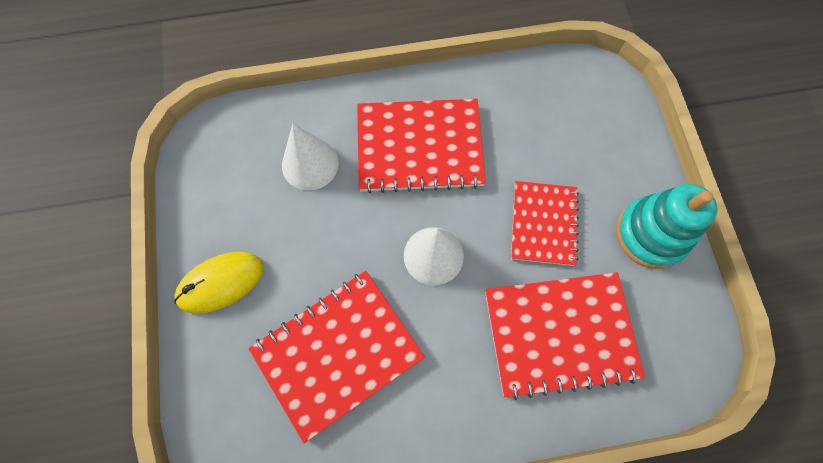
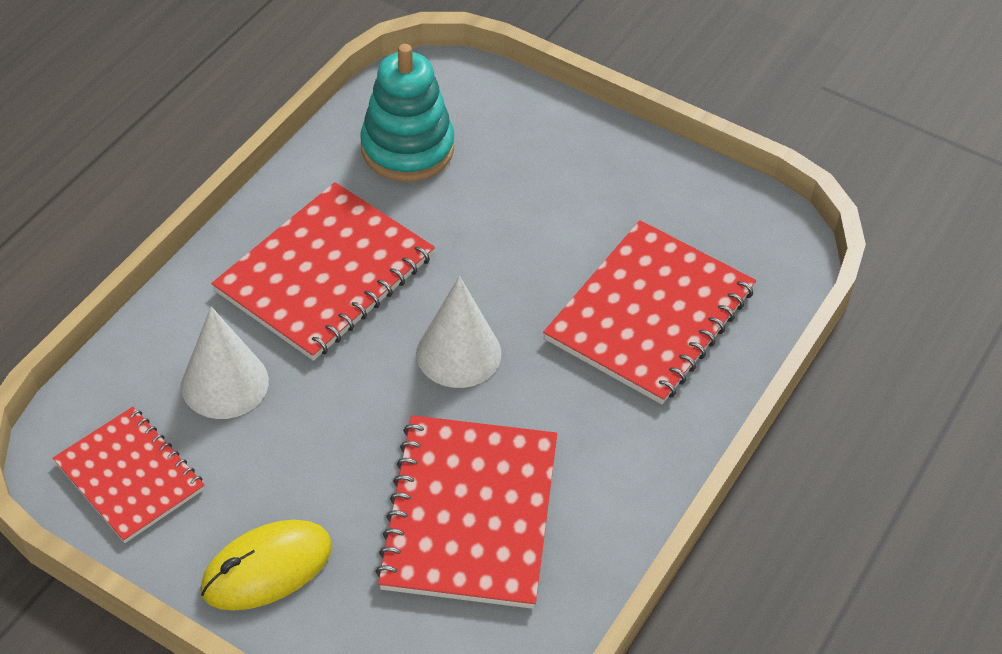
camera: 50 degrees left, 20 degrees down
yellow mouse [174,252,263,314] -> yellow mouse turned 45 degrees clockwise [200,520,332,611]
red notebook [511,181,579,266] -> red notebook moved to [53,407,205,543]
turquoise stacking toy [616,184,717,269] -> turquoise stacking toy moved to [360,44,454,182]

